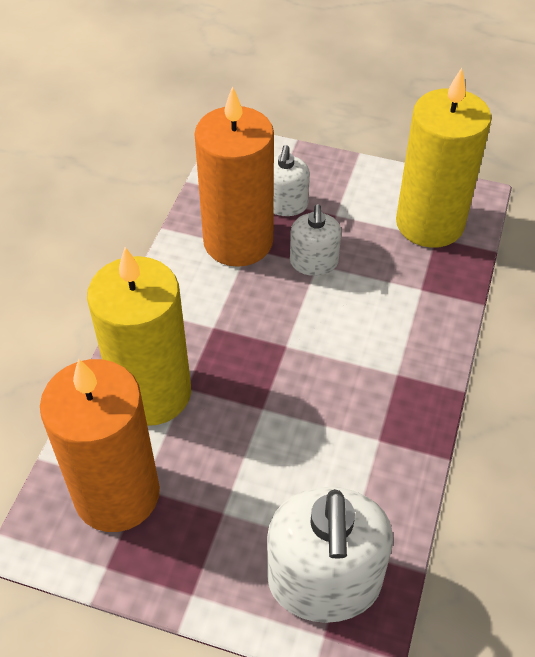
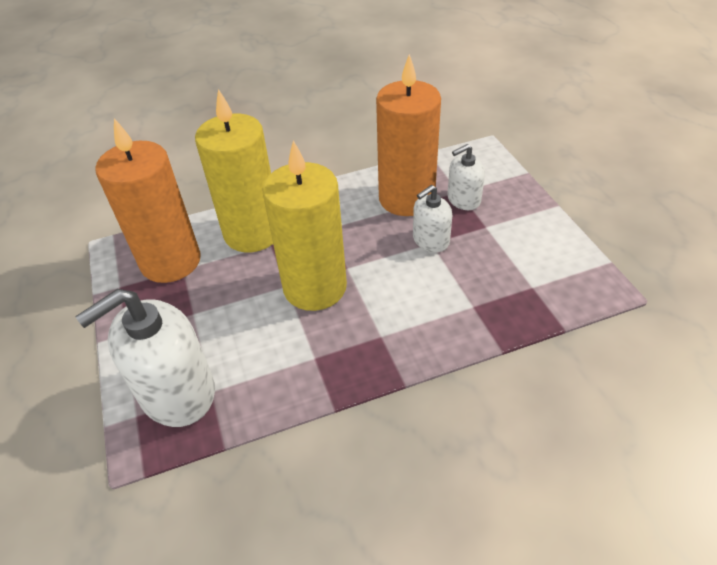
camera: 55 degrees right, 5 degrees down
yellow candle [396,68,492,248] -> yellow candle moved to [262,140,347,311]

